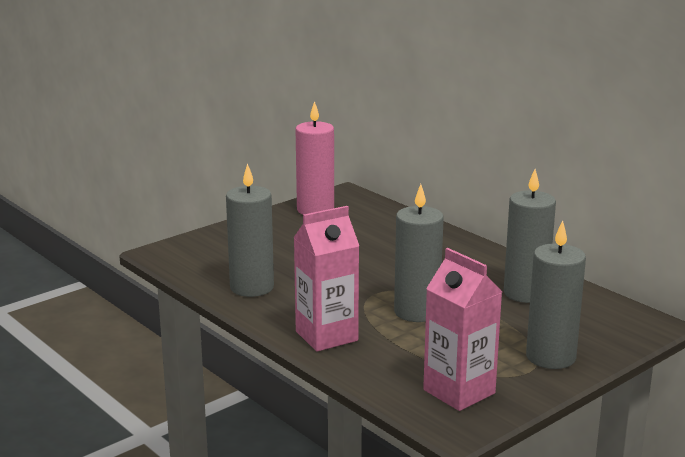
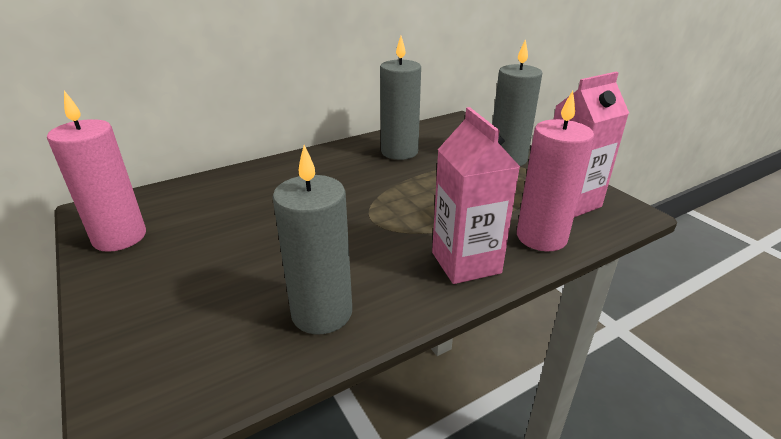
camera: 80 degrees left, 10 degrees up
grey candle [394,184,444,322] -> none
none -> pink candle [517,91,594,251]

